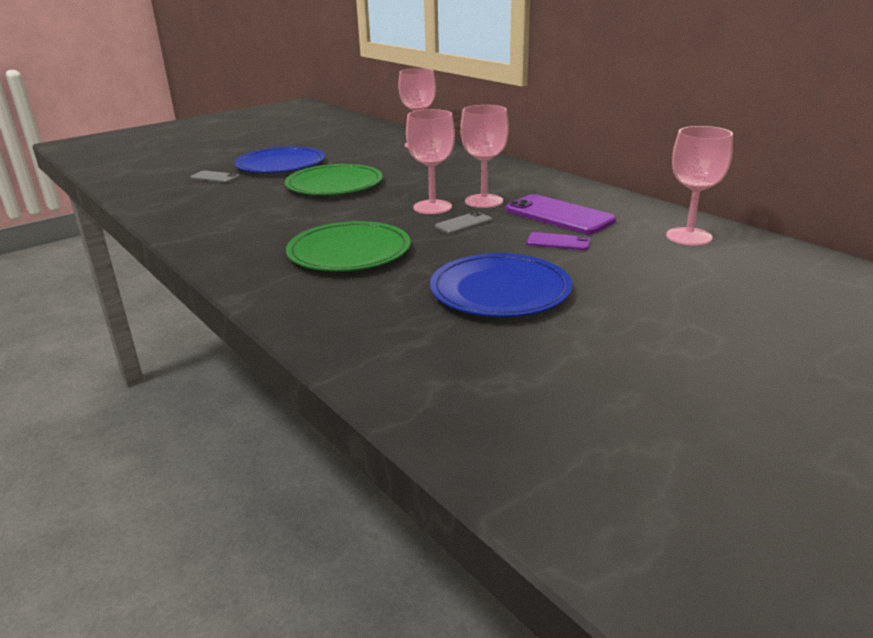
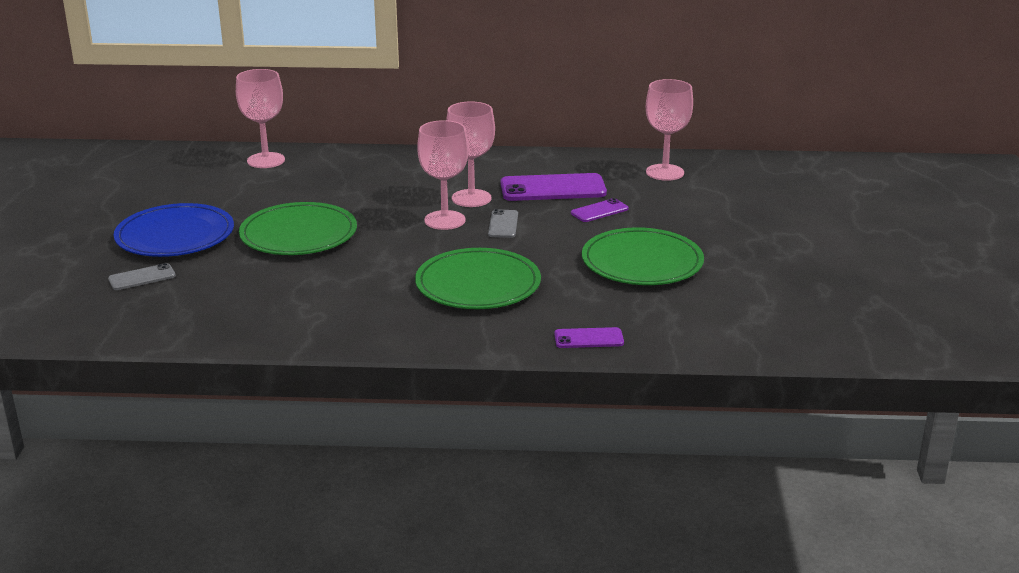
camera: 50 degrees left, 0 degrees up
blue plate [430,253,572,317] -> green plate [582,227,704,285]
none -> purple phone [554,327,624,348]

